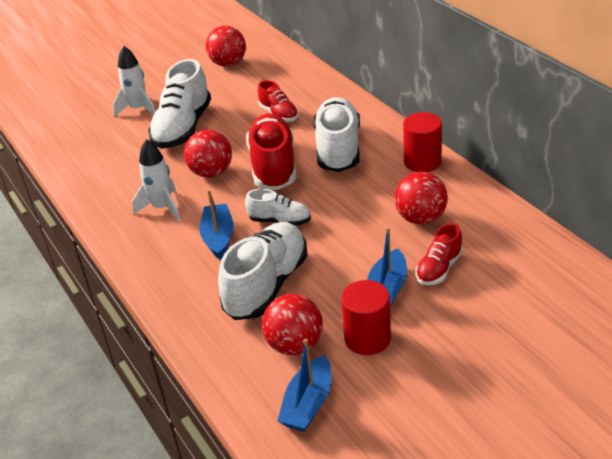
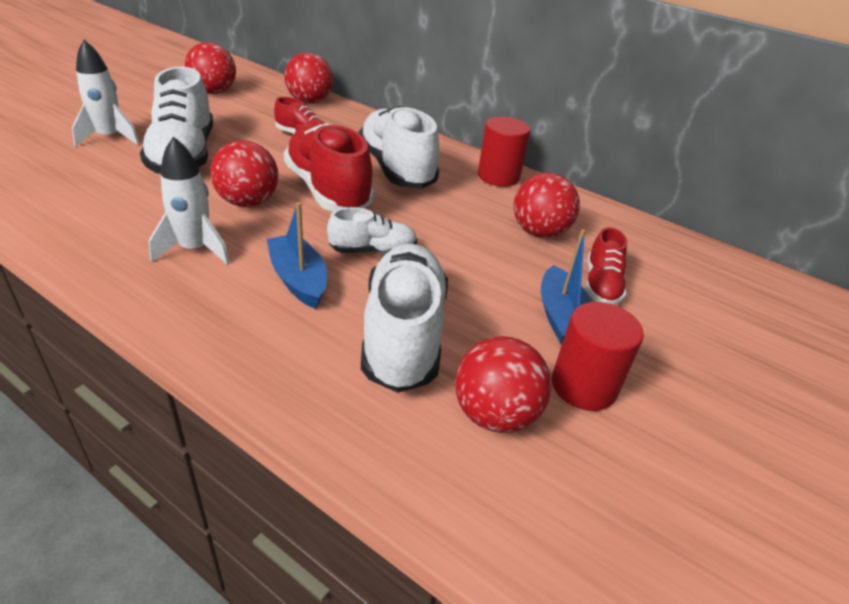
camera: 30 degrees left, 0 degrees up
blue boat [278,339,332,432] -> none
none -> red ball [284,53,333,104]

